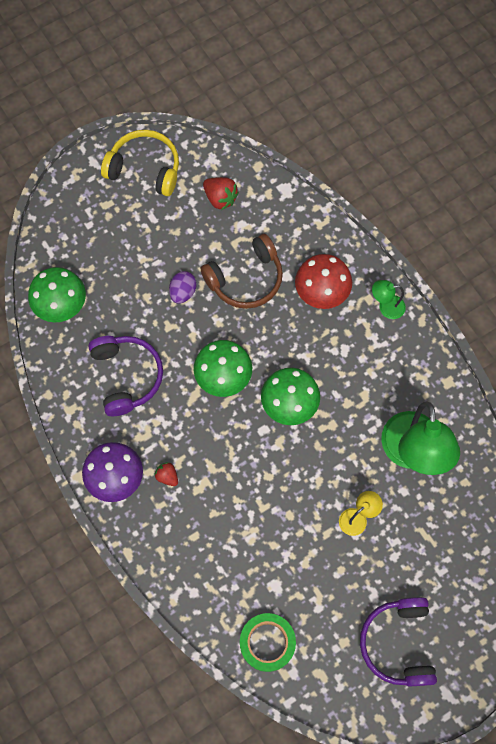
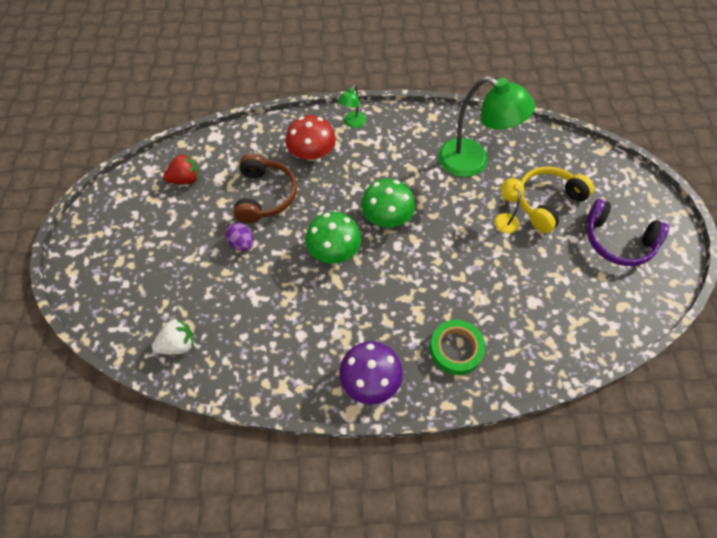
camera: 60 degrees left, 10 degrees down
green mushroom [28,267,86,323] -> white strawberry [152,319,194,355]
purple headphones [89,336,163,416] -> none
yellow headphones [101,130,179,196] -> yellow headphones moved to [520,166,594,233]
red strawberry [154,462,178,486] -> none
green tape [240,613,296,672] -> green tape moved to [430,320,485,375]

